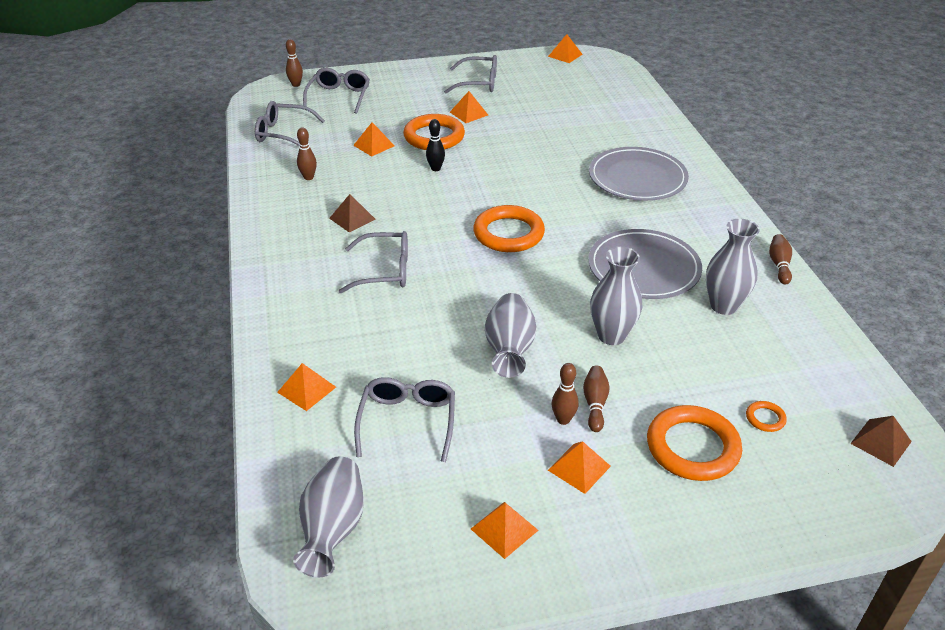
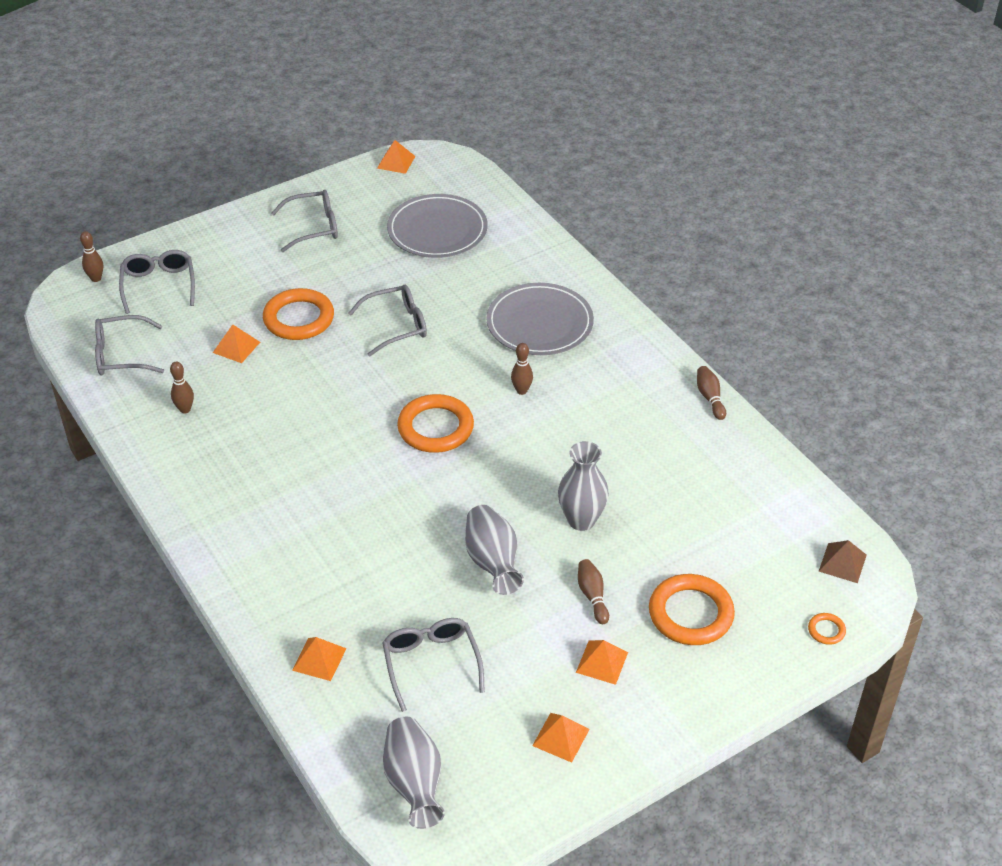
camera: 20 degrees left, 5 degrees up
brown pyramid [329,194,375,232] -> none
grey glasses [339,231,408,293] -> grey glasses moved to [349,285,427,356]
black bowling pin [426,119,445,171] -> none
orange pyramid [450,91,488,123] -> none
brown bowling pin [552,363,579,425] -> brown bowling pin moved to [511,343,533,395]
grey plate [588,229,702,299] -> grey plate moved to [387,194,488,258]
grey vase [706,219,760,315] -> none
orange ring [746,401,787,432] -> orange ring moved to [808,613,846,645]

